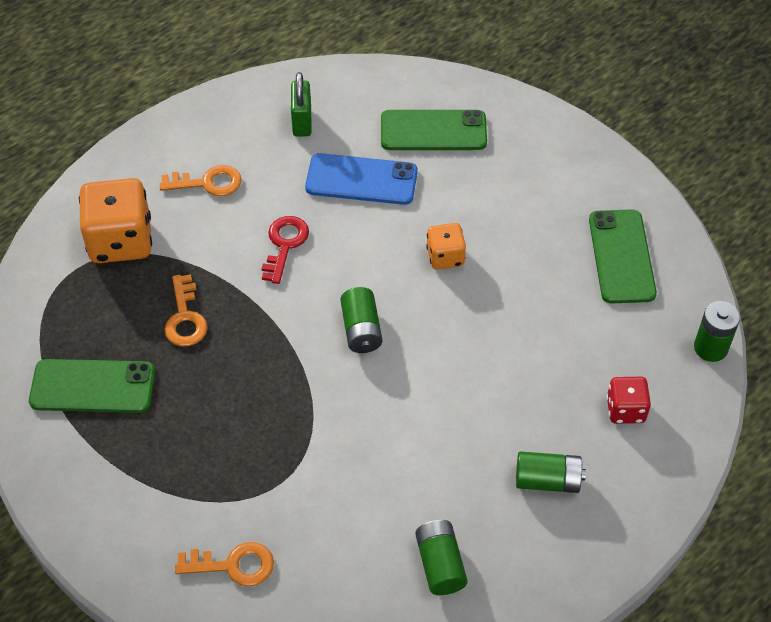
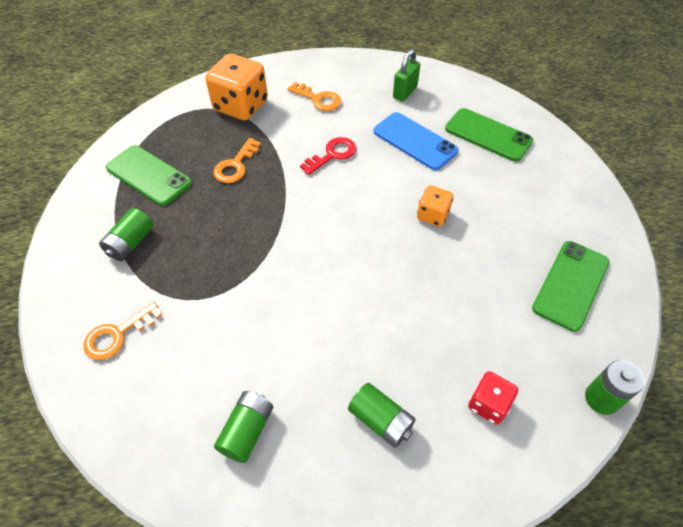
camera: 35 degrees right, 0 degrees up
orange key [175,542,274,586] -> orange key turned 105 degrees clockwise [83,302,162,360]
green battery [340,287,382,353] -> green battery moved to [99,208,153,261]

